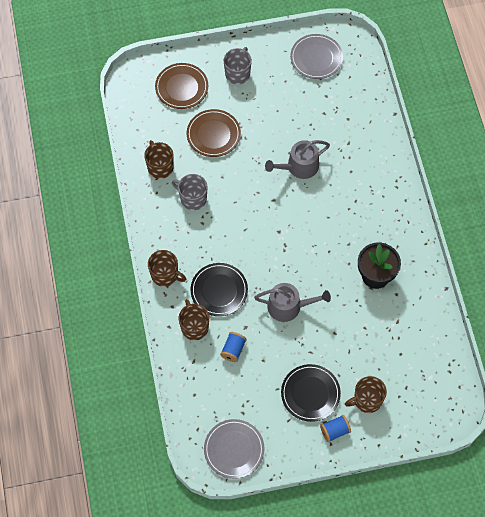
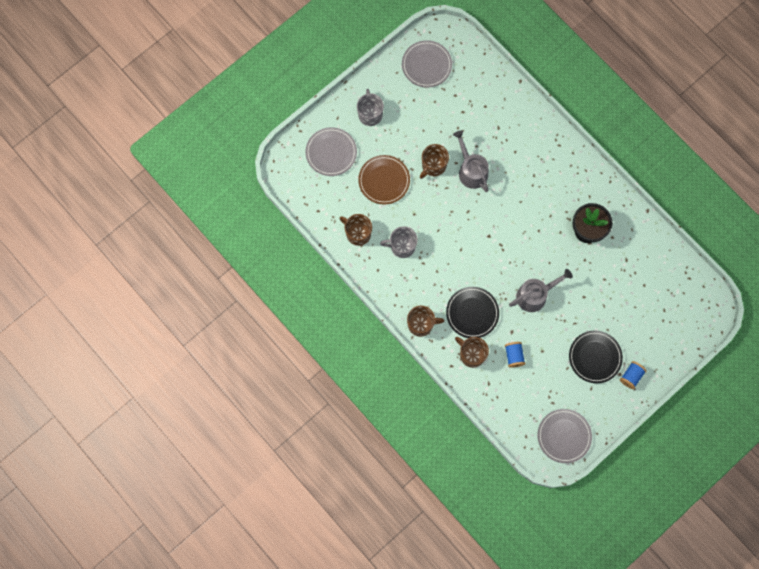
camera: 30 degrees left, 10 degrees up
brown plate [155,63,208,109] -> grey plate [306,127,357,176]
grey watering can [265,140,330,179] -> grey watering can turned 120 degrees clockwise [453,130,489,192]
brown mug [345,376,387,413] -> brown mug moved to [420,144,449,179]

